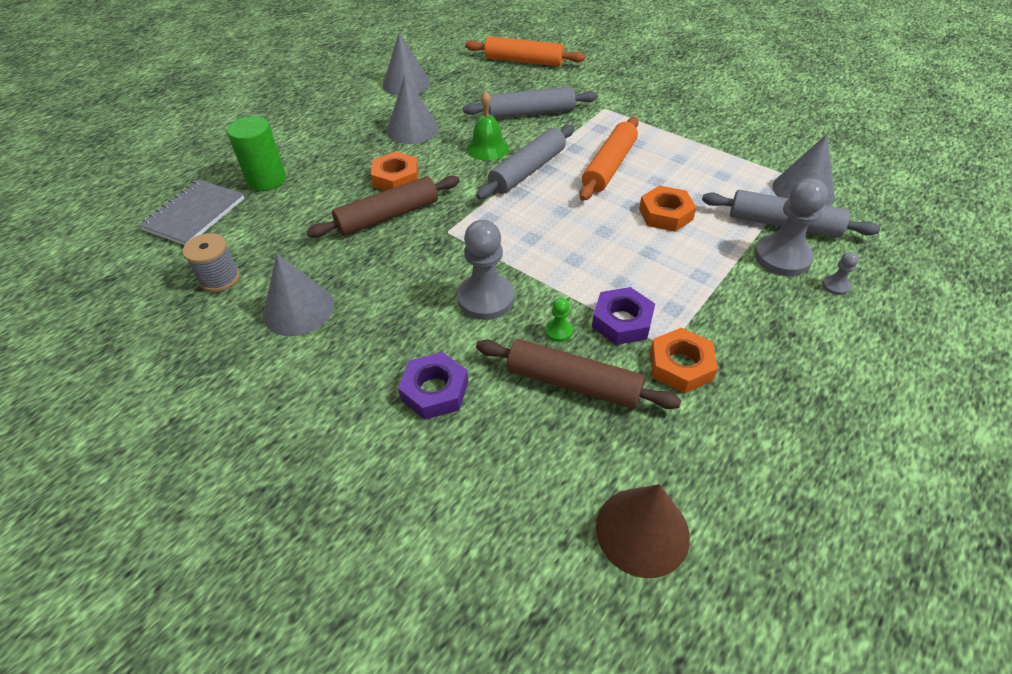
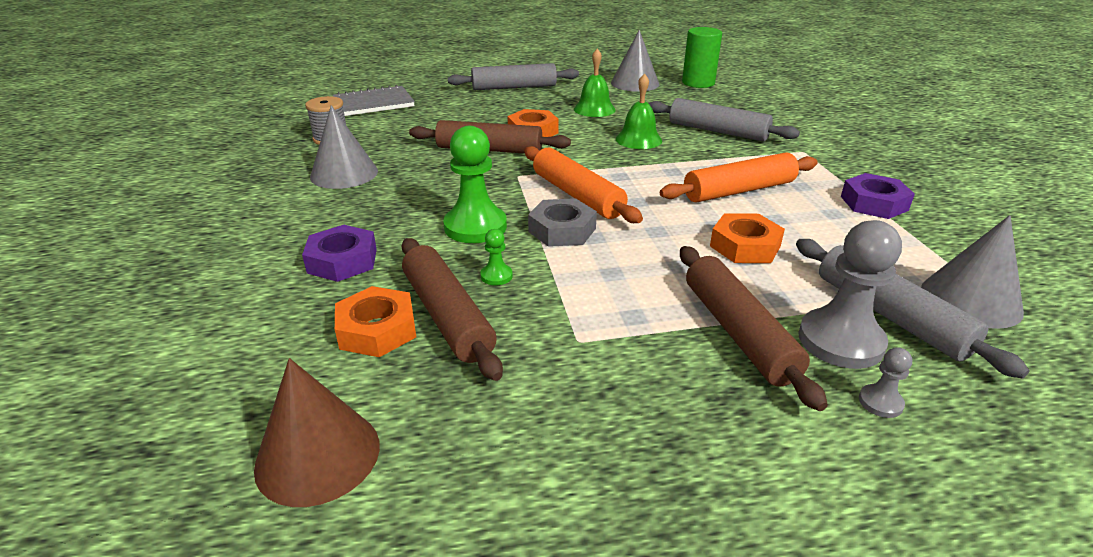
camera: 40 degrees right, 15 degrees down
green cylinder [227,116,286,191] -> green cylinder moved to [682,27,722,88]
grey cone [386,76,439,144] -> green bell [574,49,615,117]
grey pawn [457,220,515,320] -> green pawn [443,126,507,243]
orange rolling pin [465,36,585,66] -> orange rolling pin moved to [524,146,643,223]
grey rolling pin [476,125,574,199] -> grey rolling pin moved to [448,63,579,90]
purple nut [592,287,655,345] -> purple nut moved to [841,173,915,219]
orange nut [650,328,718,393] -> orange nut moved to [335,286,416,357]
none -> grey nut [528,198,597,247]
none -> brown rolling pin [680,246,828,411]

